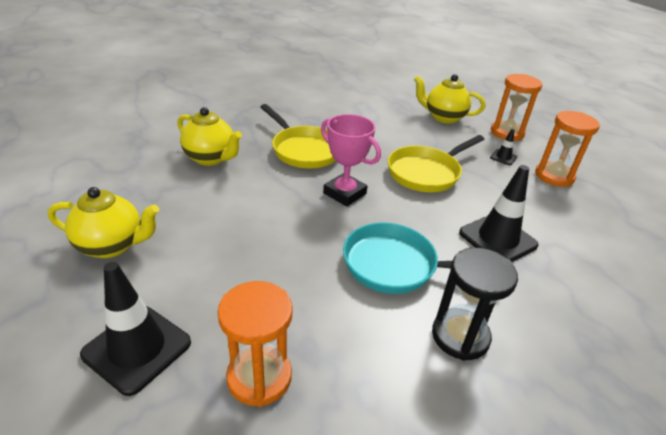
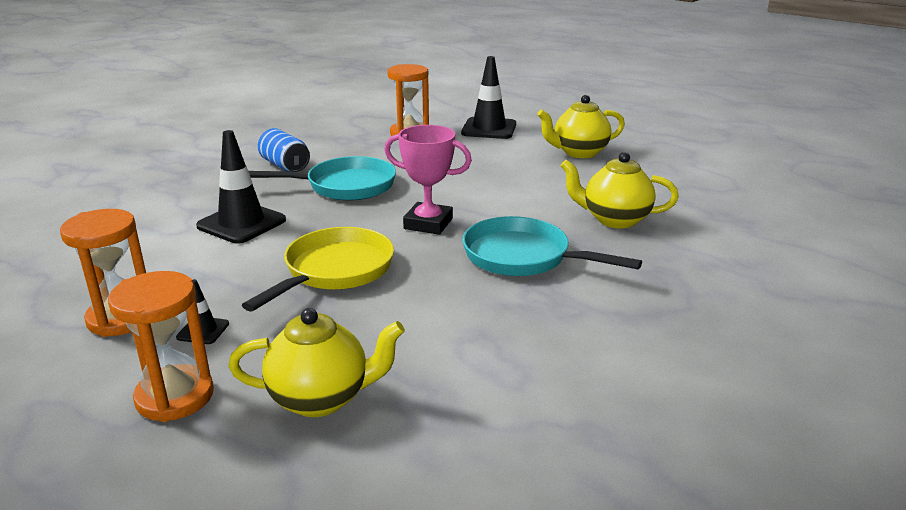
camera: 160 degrees right, 10 degrees down
yellow pan [260,104,336,169] -> turquoise pan [462,216,642,276]
black hourglass [432,247,518,361] -> blue can [258,128,310,172]

